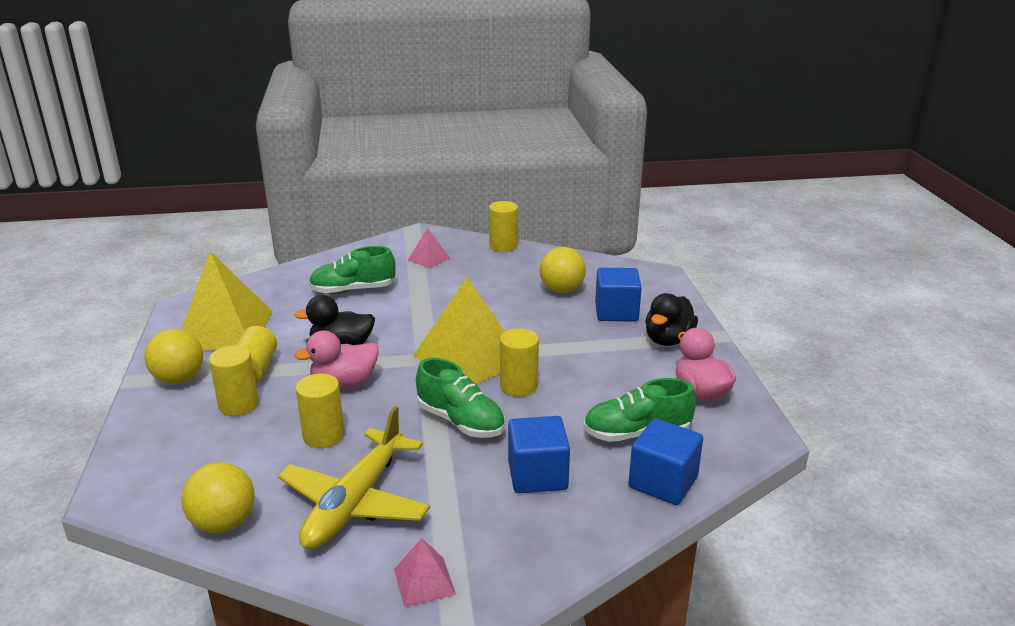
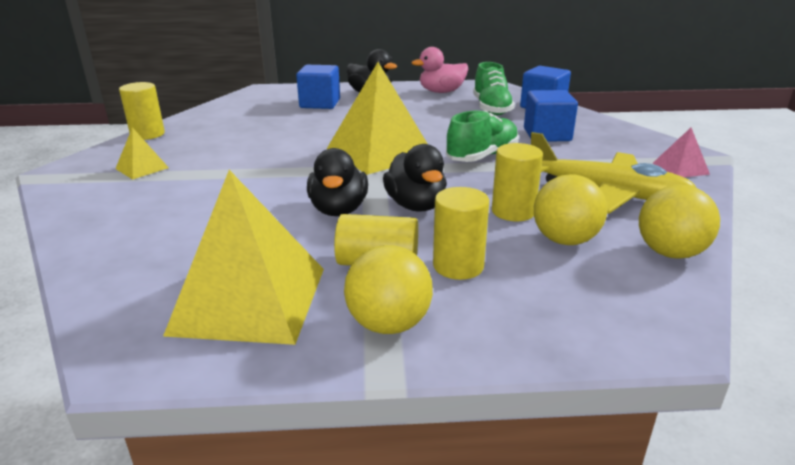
camera: 85 degrees left, 0 degrees up
pink duck [294,331,379,389] -> black duck [383,144,447,212]
green shoe [309,246,396,294] -> none
pink pyramid [408,228,450,268] -> yellow pyramid [115,127,169,180]
yellow cylinder [500,328,539,397] -> none
yellow ball [540,247,586,293] -> yellow ball moved to [534,174,607,245]

